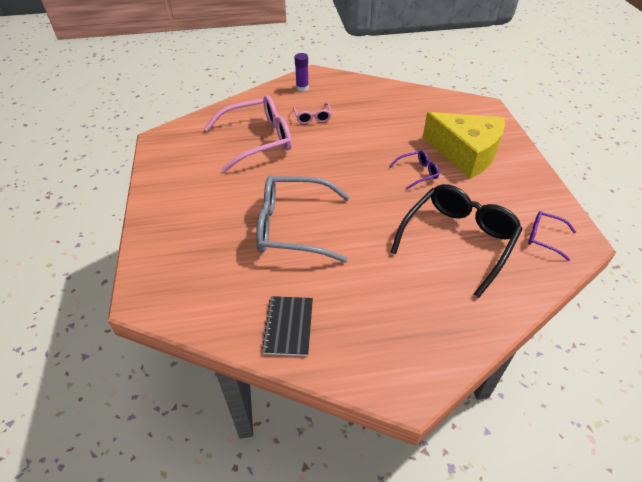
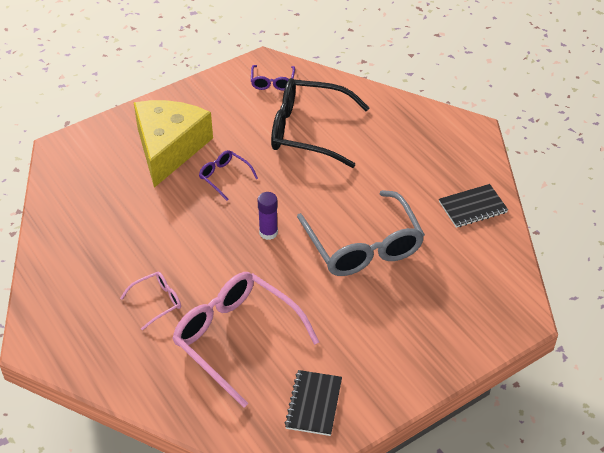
camera: 115 degrees left, 0 degrees up
purple glue stick [295,53,309,91] -> purple glue stick moved to [258,192,278,240]
none -> black notebook [285,370,342,436]

